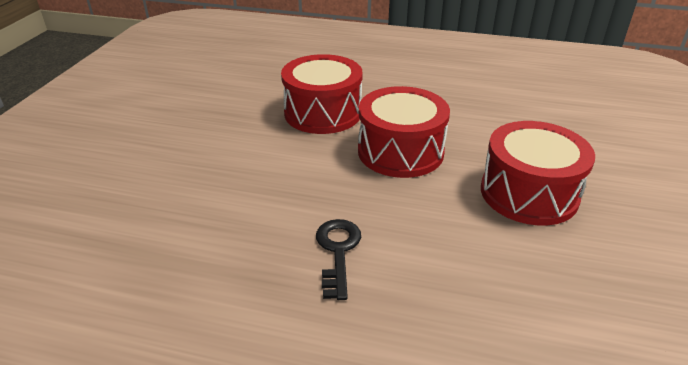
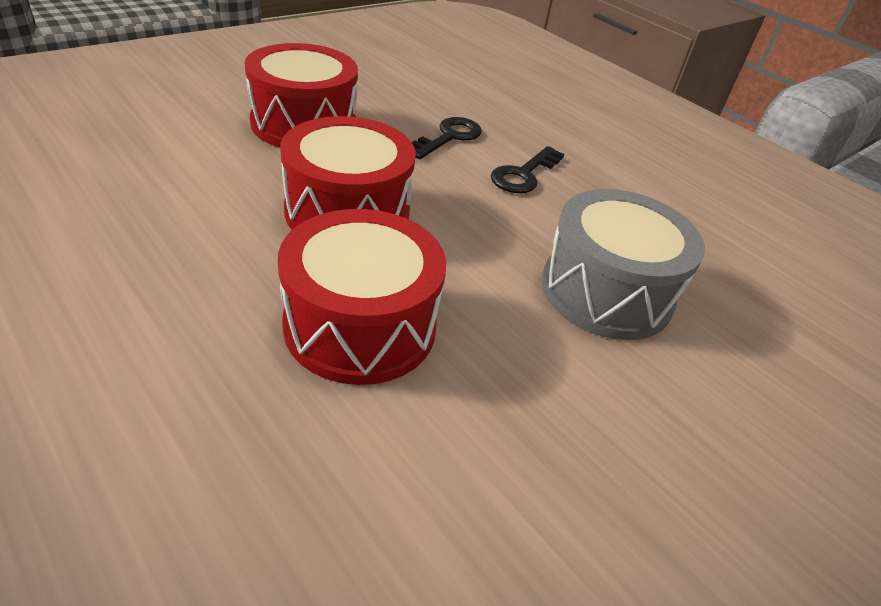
camera: 150 degrees left, 5 degrees up
none -> black key [412,117,482,159]
none -> grey drum [542,189,705,340]

